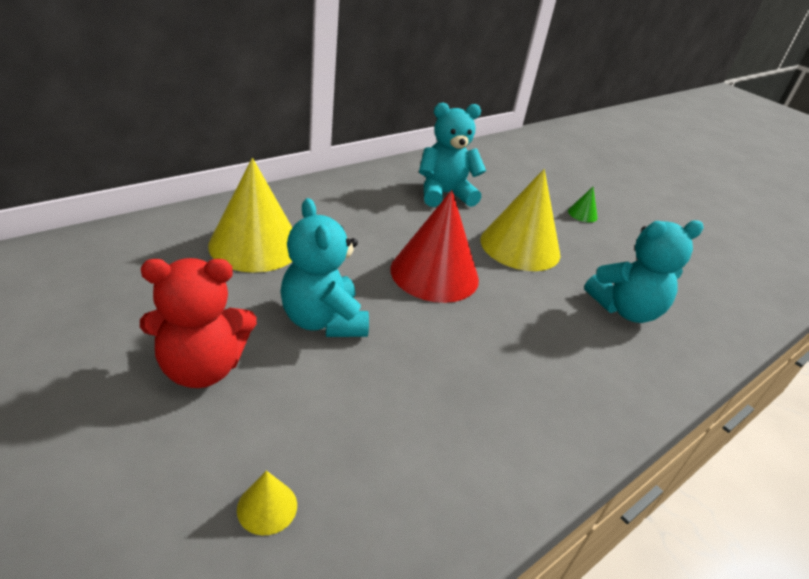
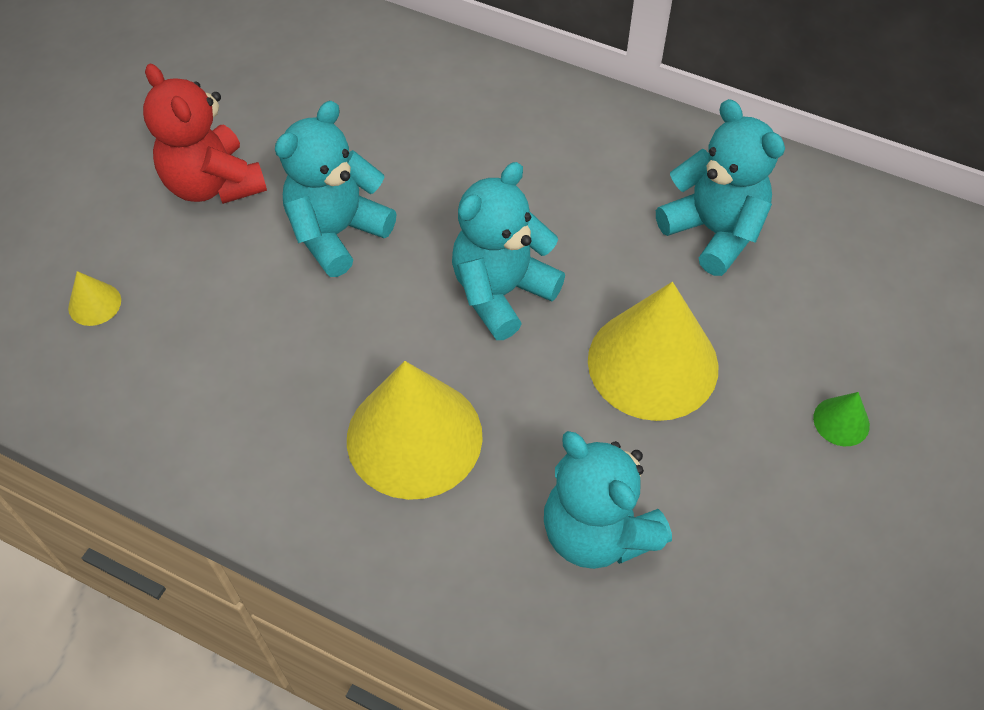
camera: 70 degrees right, 20 degrees up
yellow cone [208,158,292,273] -> yellow cone moved to [347,361,483,500]
red cone [390,190,479,303] -> turquoise teddy bear [452,162,565,340]

